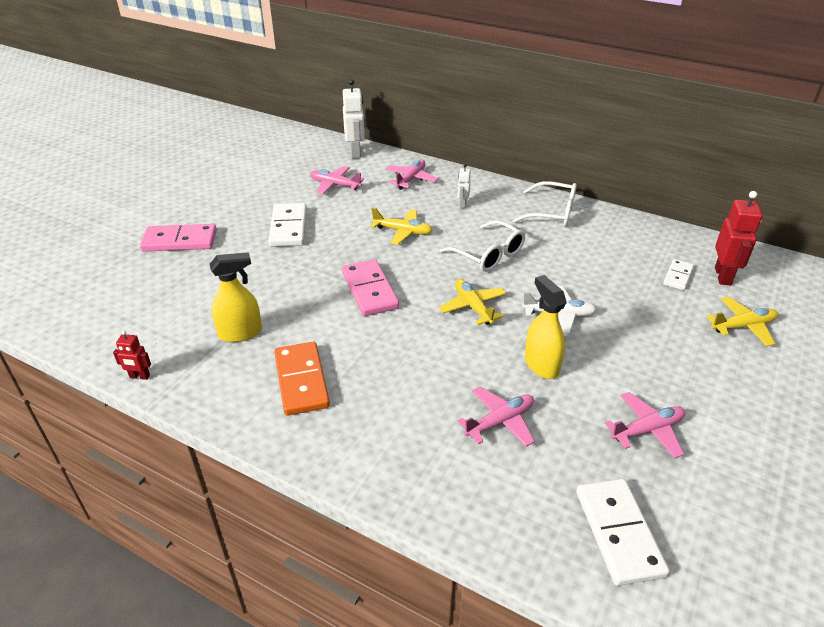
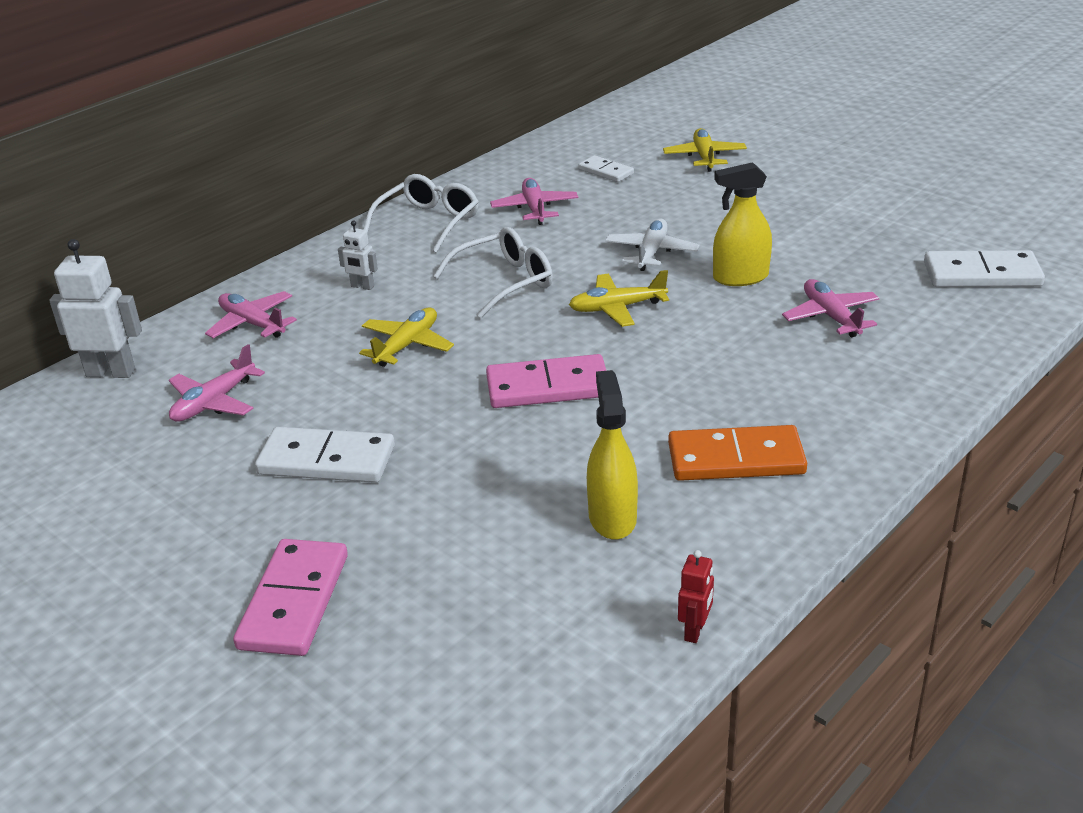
camera: 75 degrees left, 5 degrees down
pink plane [605,392,685,458] -> pink plane moved to [490,178,578,225]
red robot [715,191,763,285] -> none

